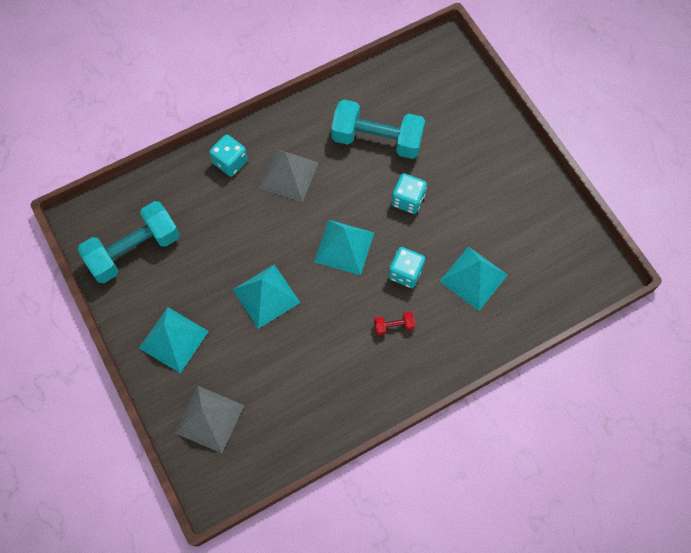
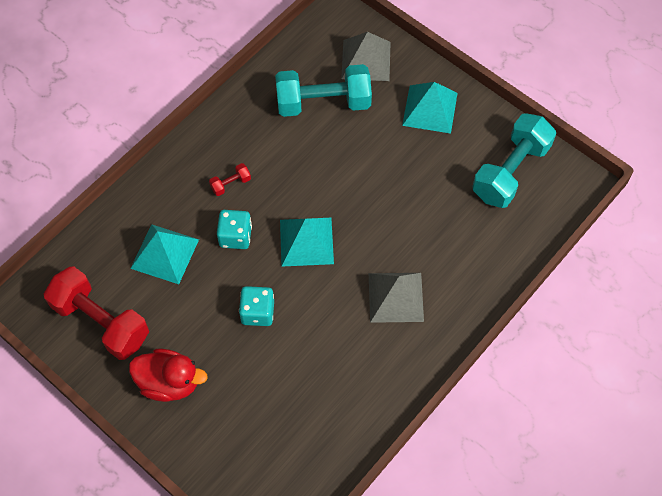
camera: 160 degrees right, 5 degrees down
turquoise dice [209,134,248,177] -> none
turquoise pyramid [232,264,300,329] -> none
turquoise dumbbell [331,100,425,159] -> turquoise dumbbell moved to [275,64,372,117]
none -> red dumbbell [44,266,149,360]
none -> red duck [129,349,208,402]

